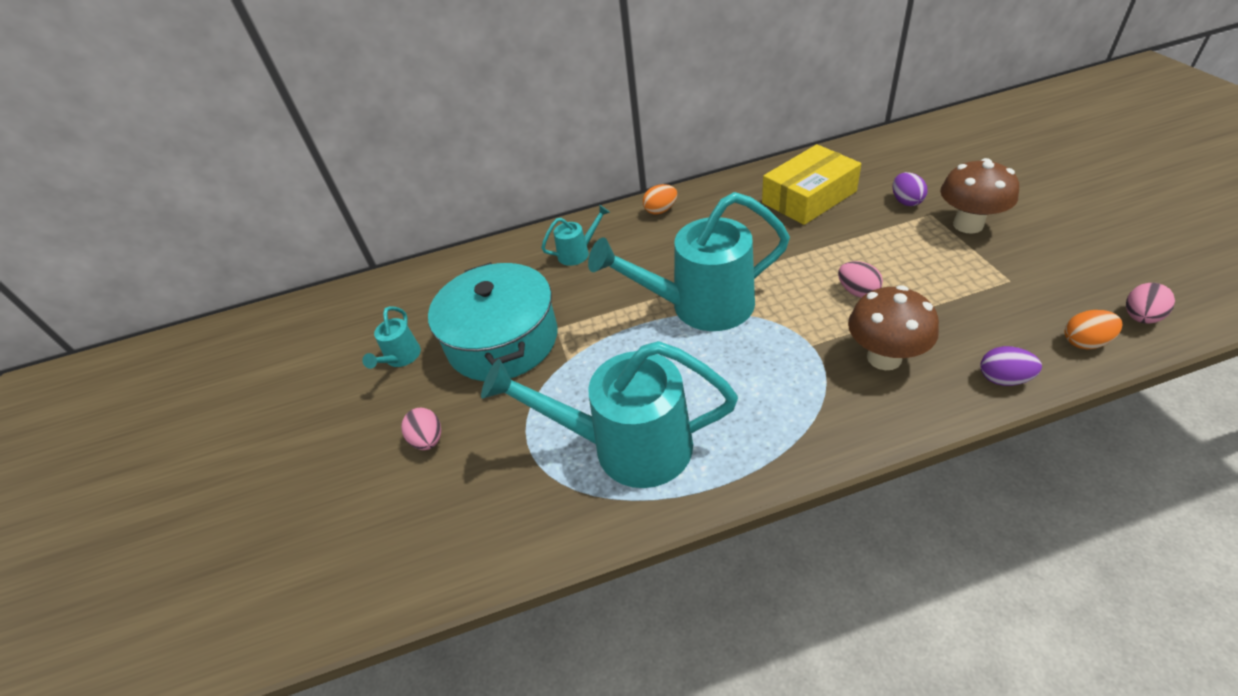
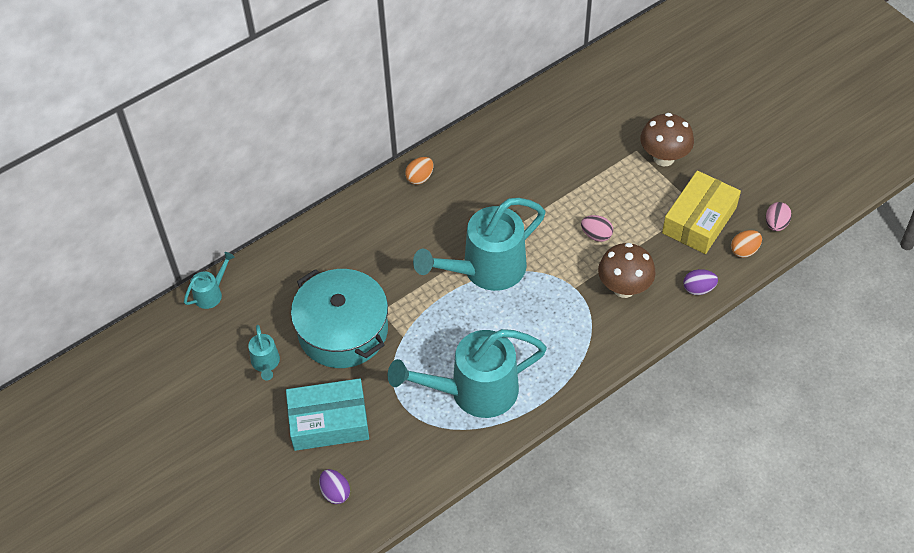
camera: 25 degrees left, 10 degrees up
pink egg [401,408,441,450] -> turquoise box [286,378,369,451]
turquoise watering can [541,205,610,266] -> turquoise watering can moved to [184,252,235,309]
yellow box [762,144,862,225] -> yellow box moved to [662,171,741,254]
purple egg [893,172,927,206] -> purple egg moved to [319,469,350,504]

